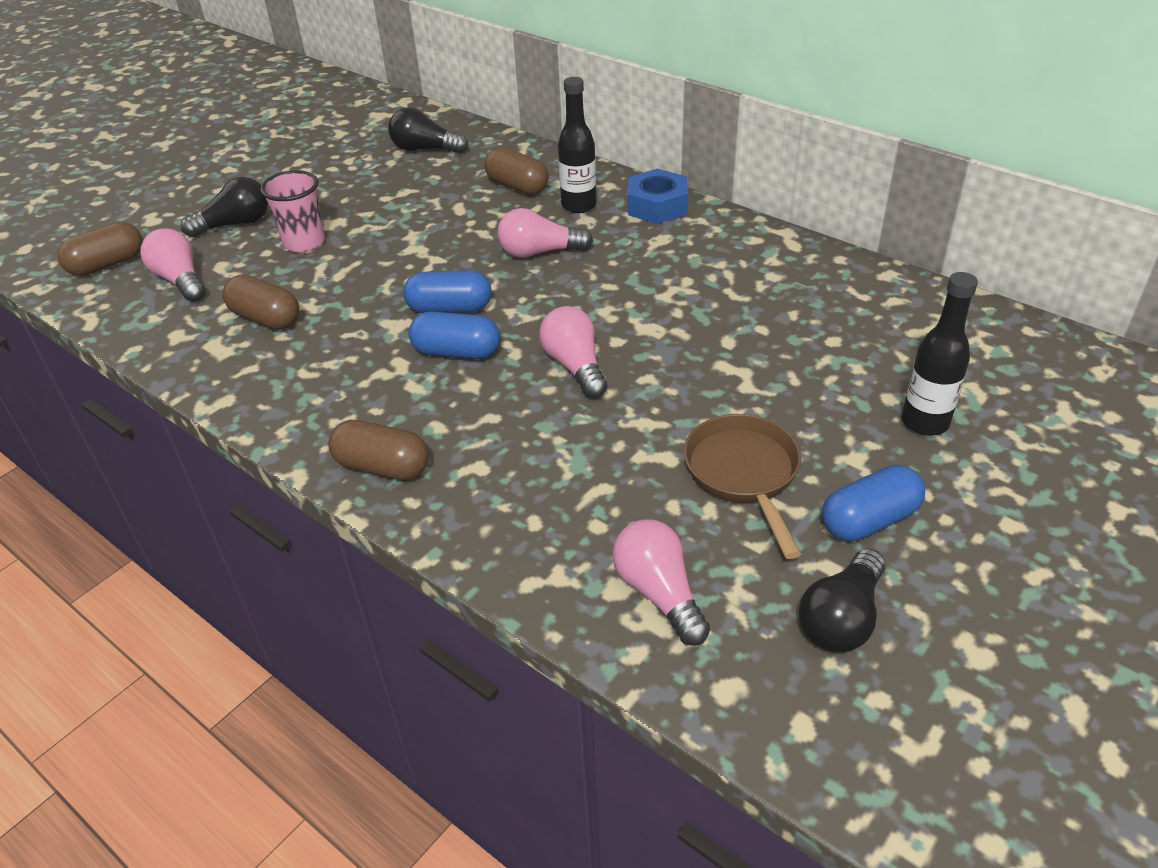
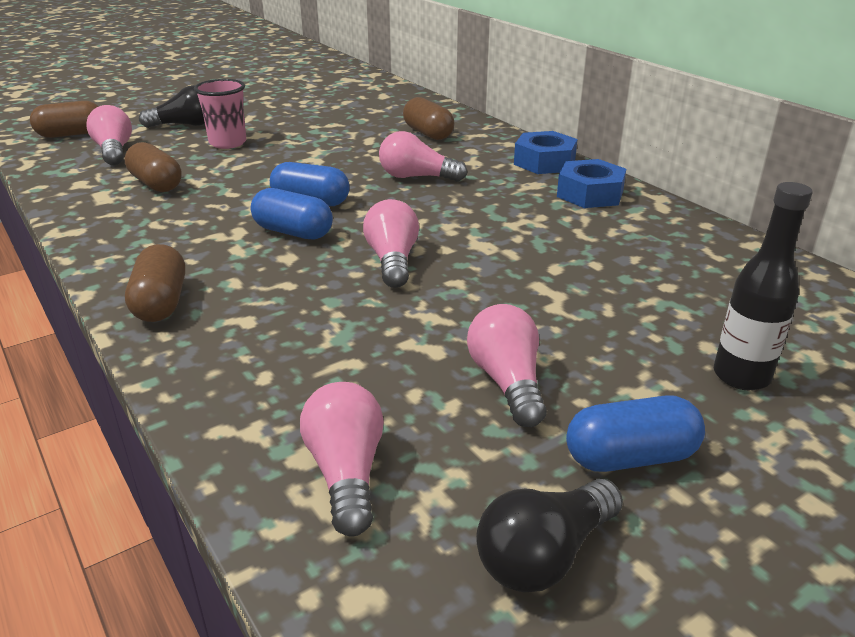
camera: 15 degrees right, 10 degrees down
brown capsule [328,420,429,480] -> brown capsule turned 45 degrees clockwise [125,244,185,322]
black light bulb [388,107,468,153] -> none
black bottle [558,77,596,213] -> none
brown pan [684,414,801,559] -> pink light bulb [467,304,547,427]
none -> blue nut [557,159,626,208]

